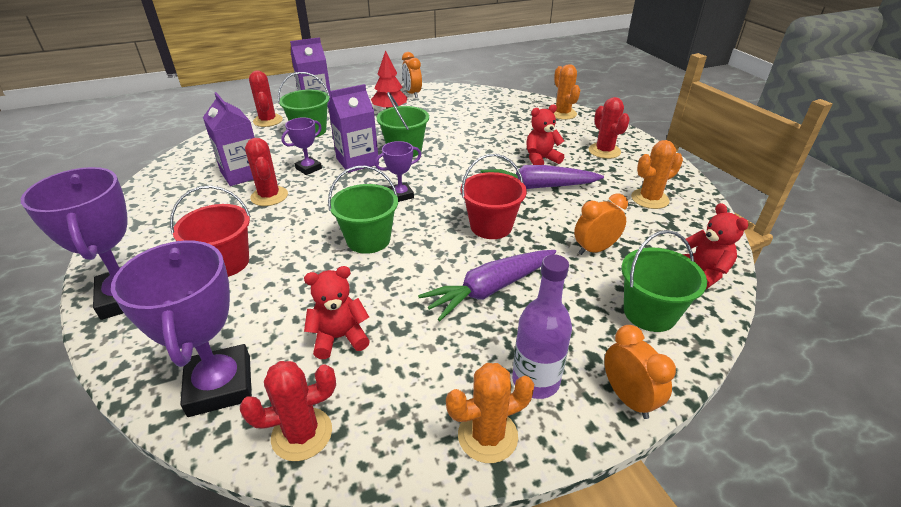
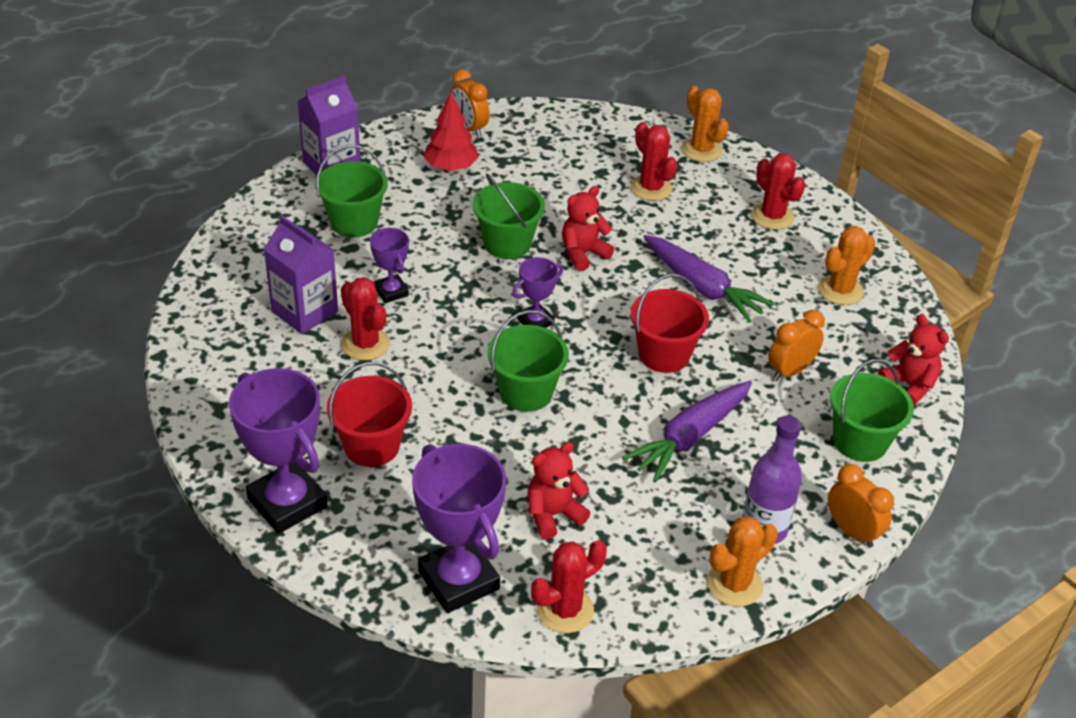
camera: 15 degrees left, 5 degrees up
red cactus [249,71,283,127] -> red cactus moved to [630,122,677,201]
purple trophy [281,117,322,175] -> purple trophy turned 60 degrees counterclockwise [370,228,409,303]
purple carton [328,84,379,173] -> none
purple carrot [480,165,604,189] -> purple carrot turned 120 degrees counterclockwise [643,235,774,323]
red teddy bear [526,104,564,165] -> red teddy bear moved to [562,186,614,271]

